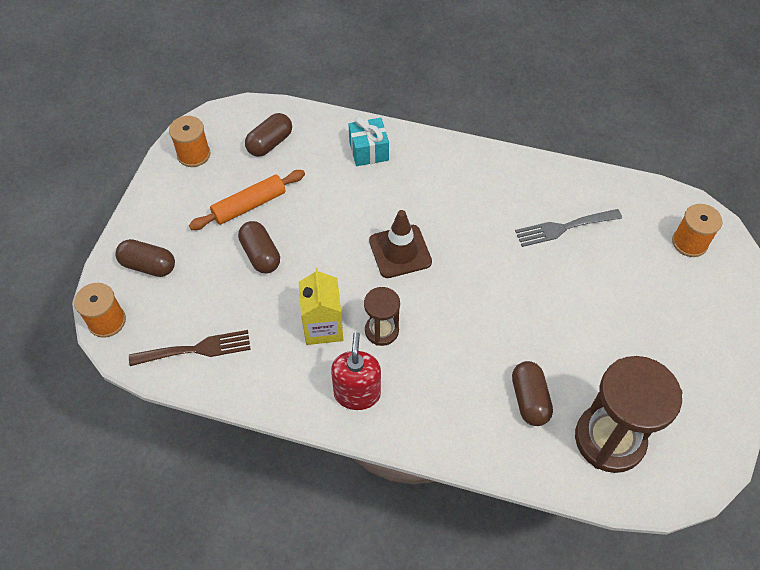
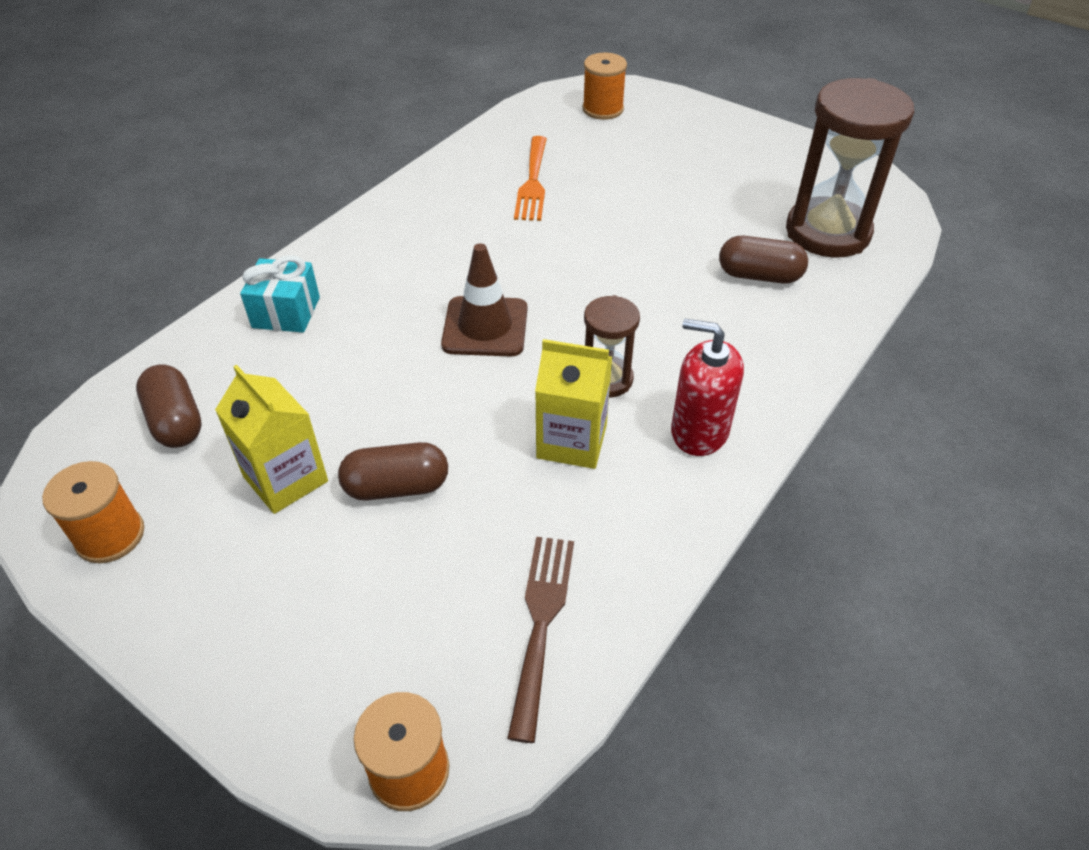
camera: 70 degrees left, 10 degrees down
brown capsule [115,239,175,277] -> none
orange rolling pin [189,170,305,230] -> yellow carton [215,365,328,514]
grey fork [515,209,622,247] -> orange fork [514,136,547,221]

